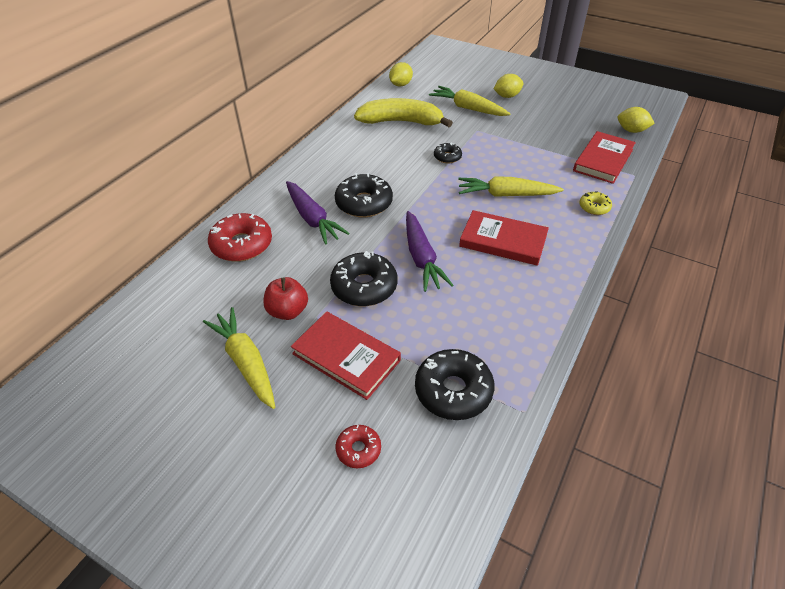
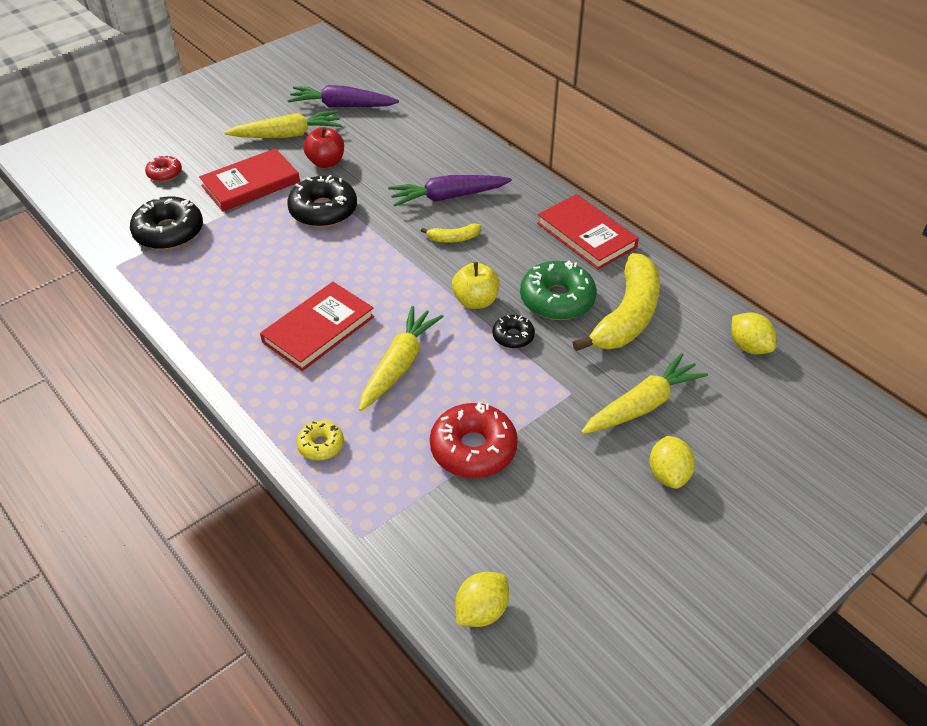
camera: 110 degrees right, 0 degrees up
red donut [208,213,272,262] -> red donut moved to [430,402,518,478]
black donut [335,173,393,217] -> yellow banana [421,223,481,243]
purple carrot [406,211,454,292] -> purple carrot moved to [287,85,399,107]
red book [573,131,636,184] -> red book moved to [537,194,639,270]
none -> yellow apple [452,262,500,309]
none -> green donut [520,261,596,320]

